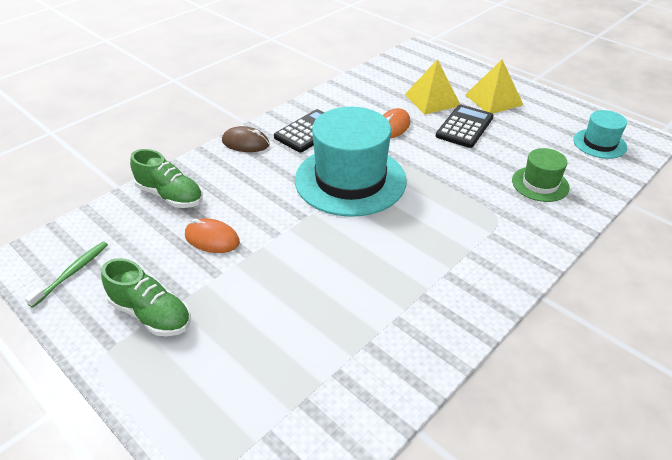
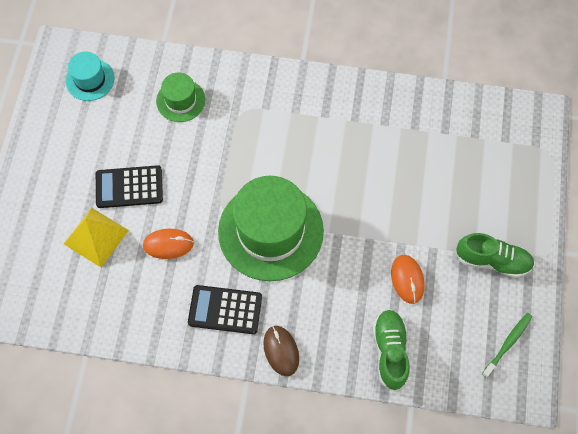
camera: 125 degrees left, 25 degrees up
green toothbrush [25,242,108,308] -> green toothbrush turned 135 degrees clockwise [482,313,532,378]
green shoe [101,258,191,336] -> green shoe turned 105 degrees clockwise [456,233,534,278]
turquoise hat [295,107,407,217] -> green hat [218,176,324,281]
yellow pyramid [465,60,523,114] -> none

